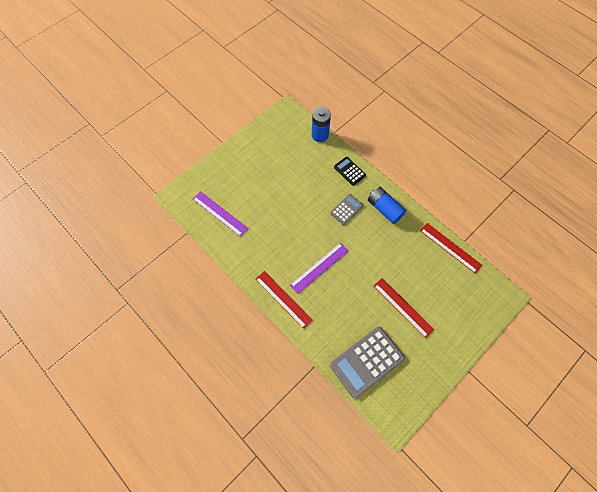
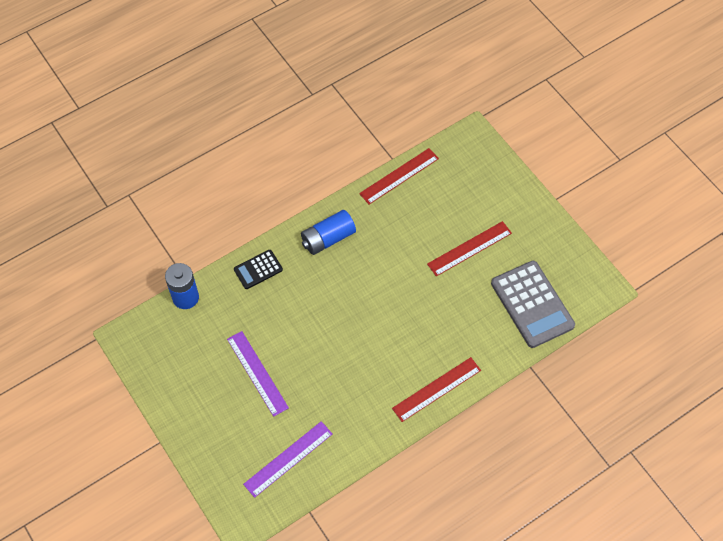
camera: 80 degrees left, 5 degrees down
purple ruler [290,242,349,294] -> purple ruler moved to [227,331,289,417]
grey calculator [330,194,363,225] -> none

